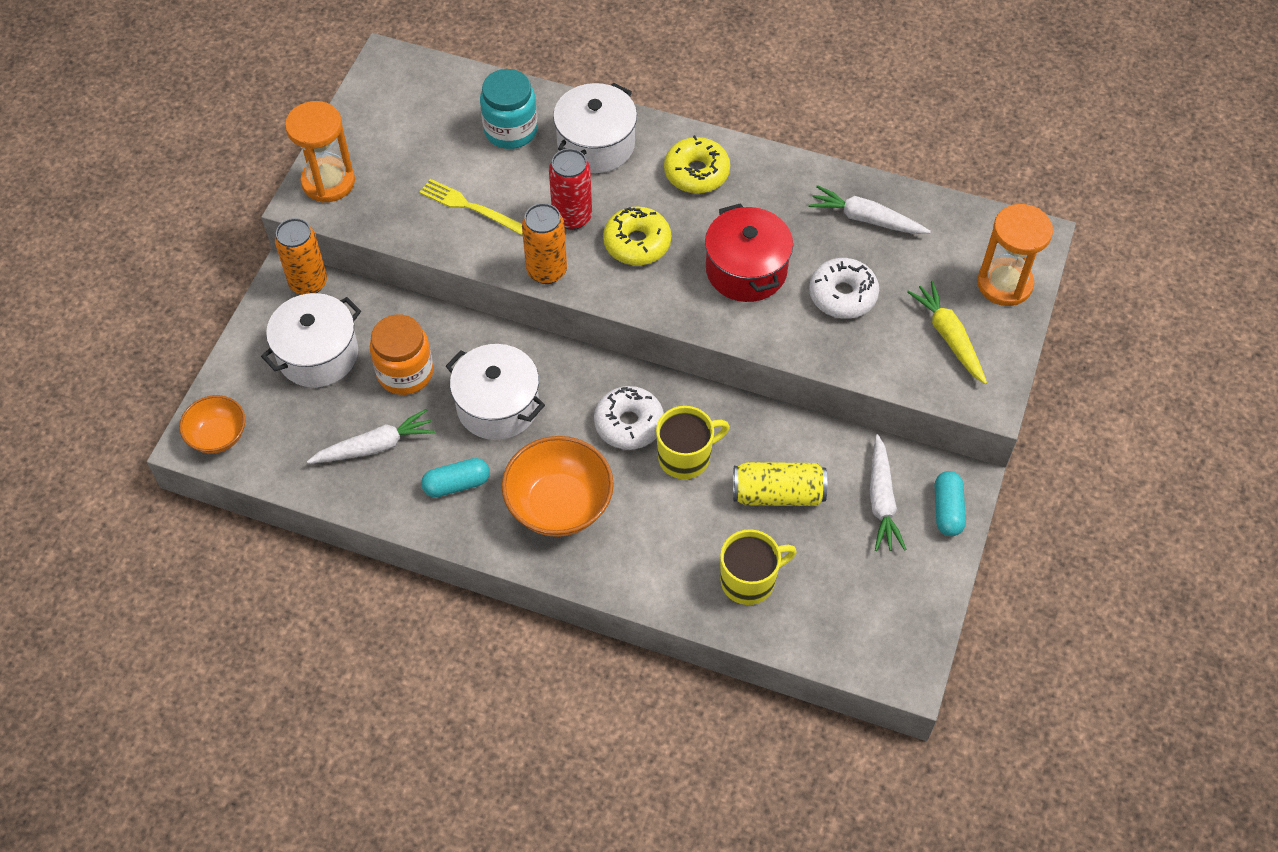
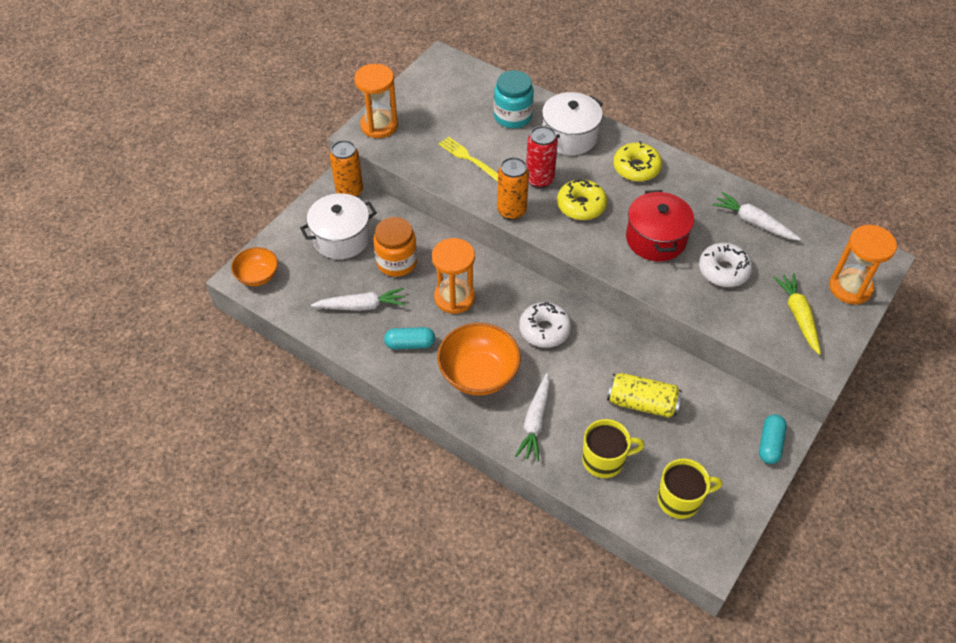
camera: 15 degrees right, 5 degrees down
white pot [446,344,545,440] -> orange hourglass [432,238,475,314]
yellow mug [656,406,730,479] -> yellow mug moved to [657,458,722,519]
white carrot [870,434,907,551] -> white carrot moved to [515,373,550,461]

